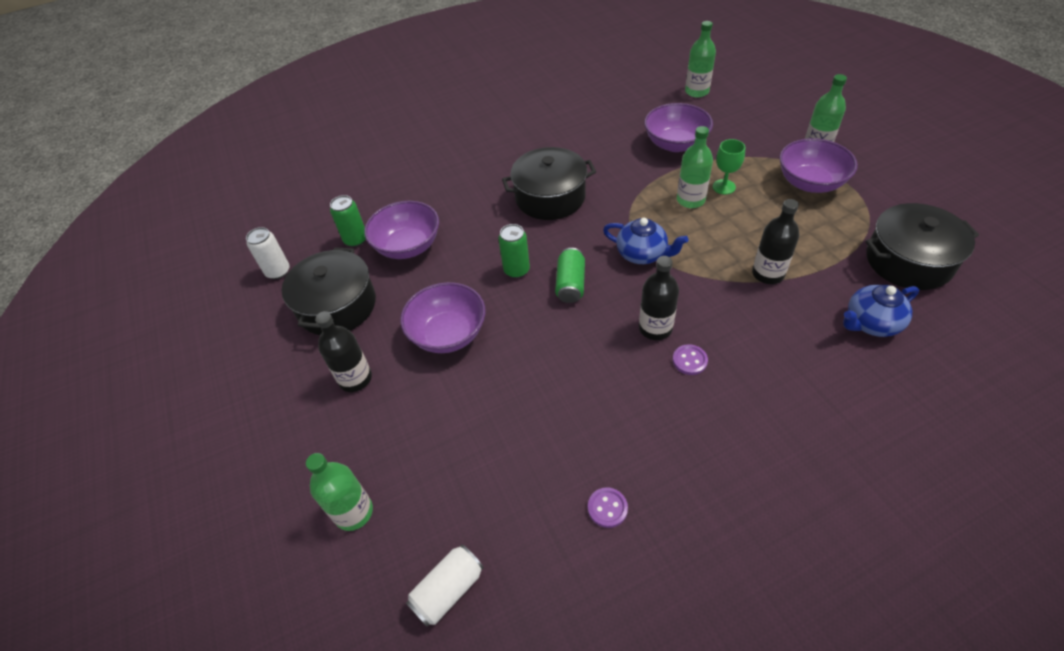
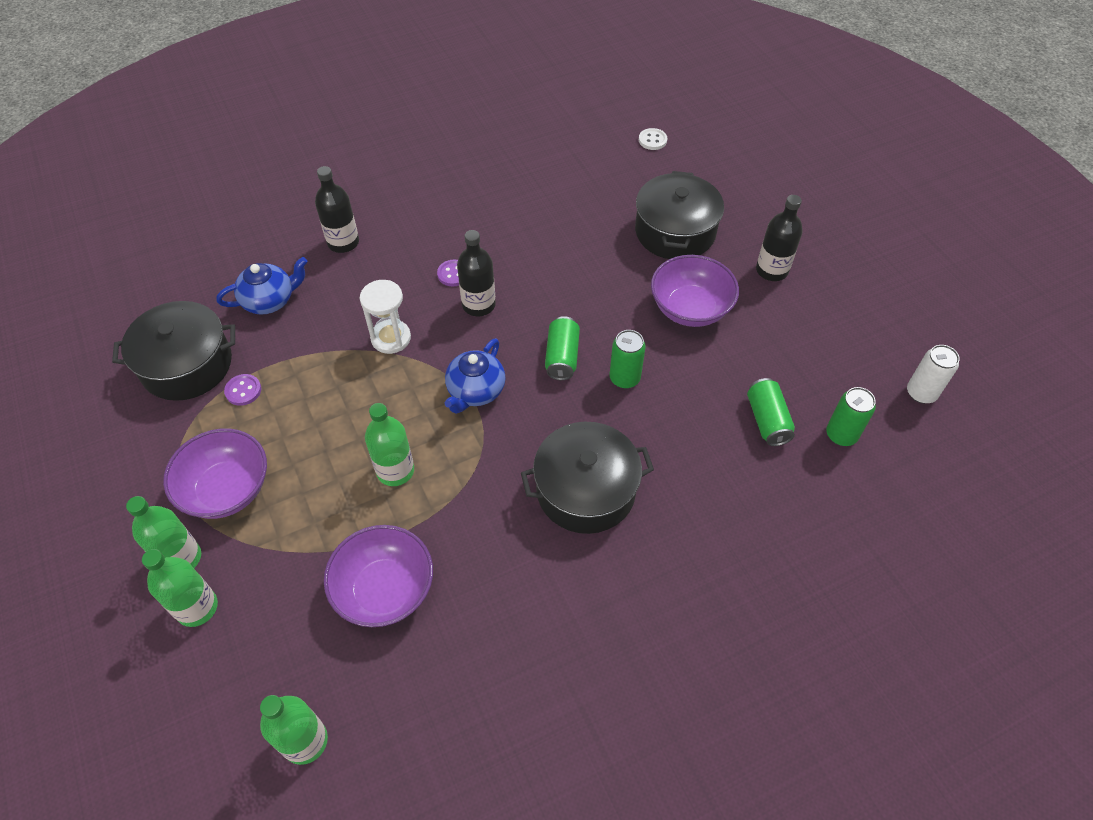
camera: 175 degrees right, 5 degrees up
black pot [282,247,376,335] -> black pot moved to [635,171,724,259]
green bottle [306,453,373,531] -> green bottle moved to [142,549,218,627]
purple bowl [364,201,439,259] -> green can [747,378,795,446]
white can [406,544,484,627] -> white button [639,128,667,150]
purple button [588,487,628,528] -> purple button moved to [224,374,261,406]
blue teapot [603,218,688,264] -> blue teapot turned 90 degrees counterclockwise [445,338,505,414]
green goblet [713,139,745,195] -> none
black bottle [752,199,799,284] -> black bottle moved to [315,166,359,253]
none -> white hourglass [360,280,411,354]

